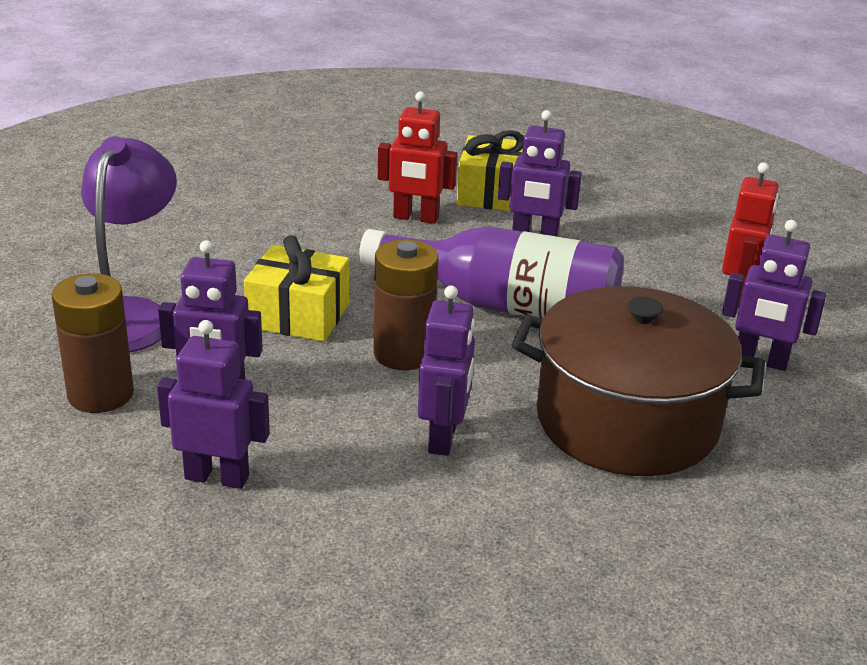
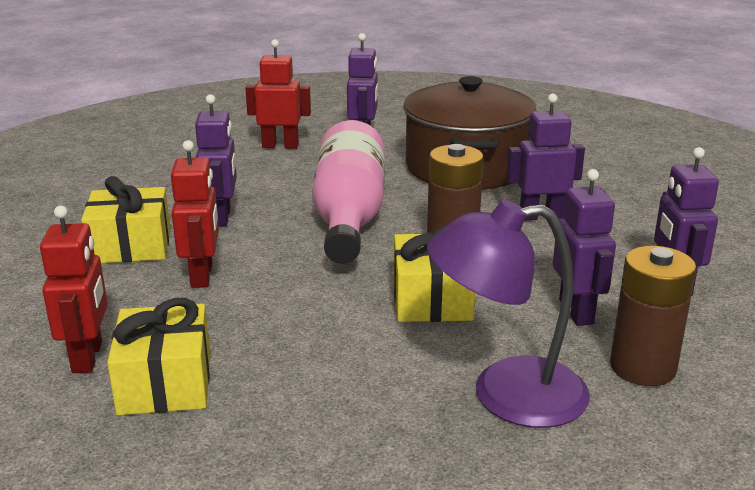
camera: 105 degrees left, 5 degrees down
purple bottle [359,226,624,318] -> pink bottle [312,120,385,264]
none -> red robot [40,206,108,373]
none -> yellow gift [107,298,210,415]

